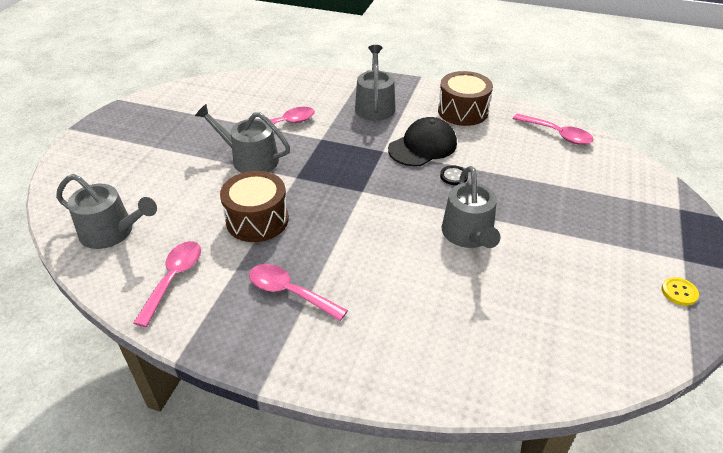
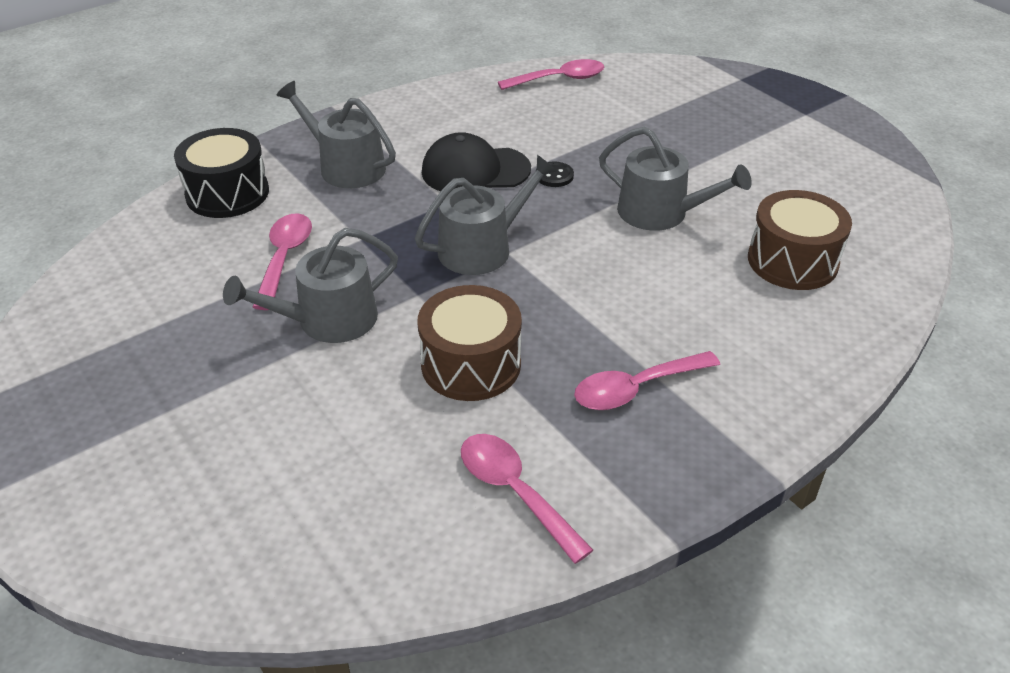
camera: 55 degrees left, 0 degrees up
grey watering can [56,174,157,249] -> grey watering can moved to [415,155,557,275]
black cap [388,117,457,166] -> black cap turned 90 degrees counterclockwise [422,132,531,191]
brown drum [438,71,493,126] -> brown drum moved to [748,190,852,290]
yellow button [661,277,699,306] -> none
none -> black drum [174,128,269,218]

